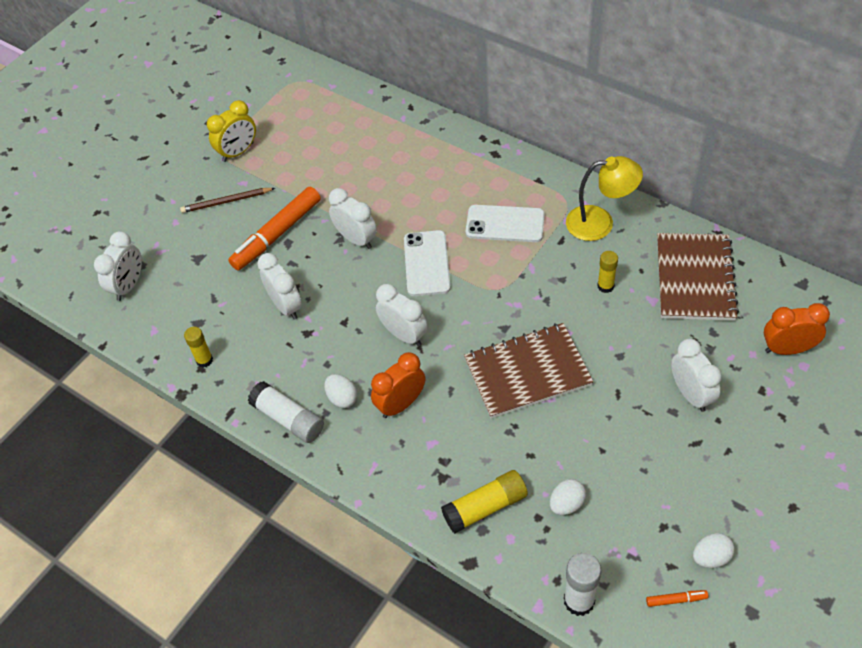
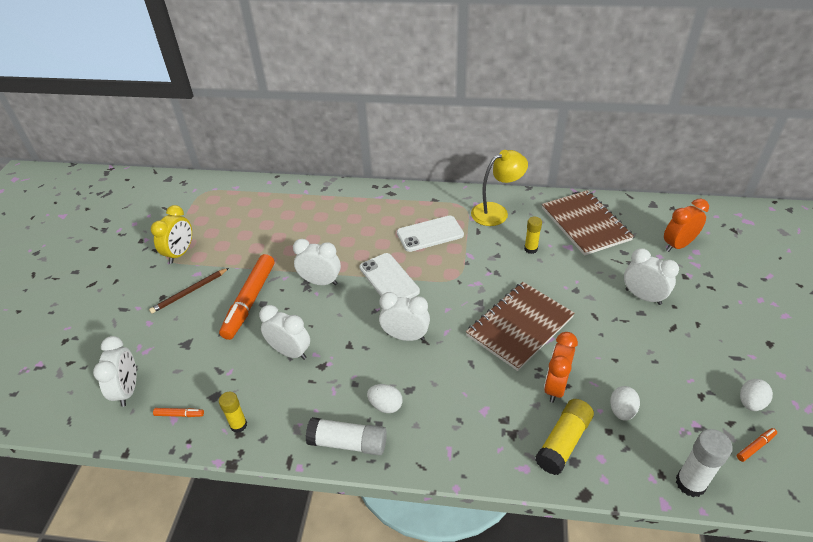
camera: 30 degrees left, 10 degrees down
orange clock [371,352,425,418] -> orange clock moved to [544,332,578,403]
none -> orange marker [153,408,204,417]

